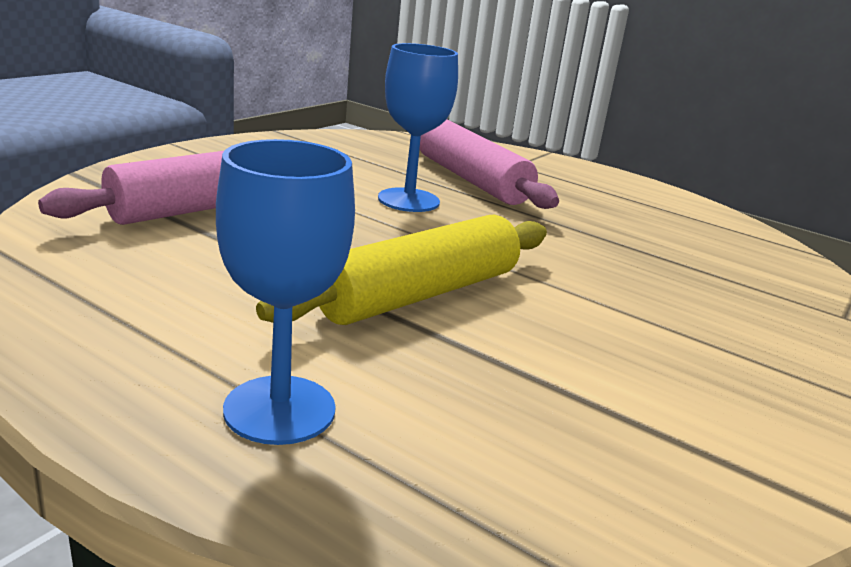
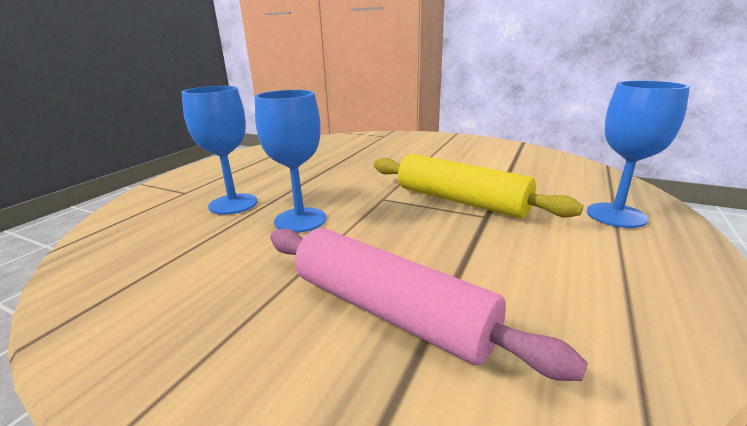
camera: 95 degrees left, 0 degrees up
pink rolling pin [420,119,559,209] -> blue goblet [181,86,257,215]

